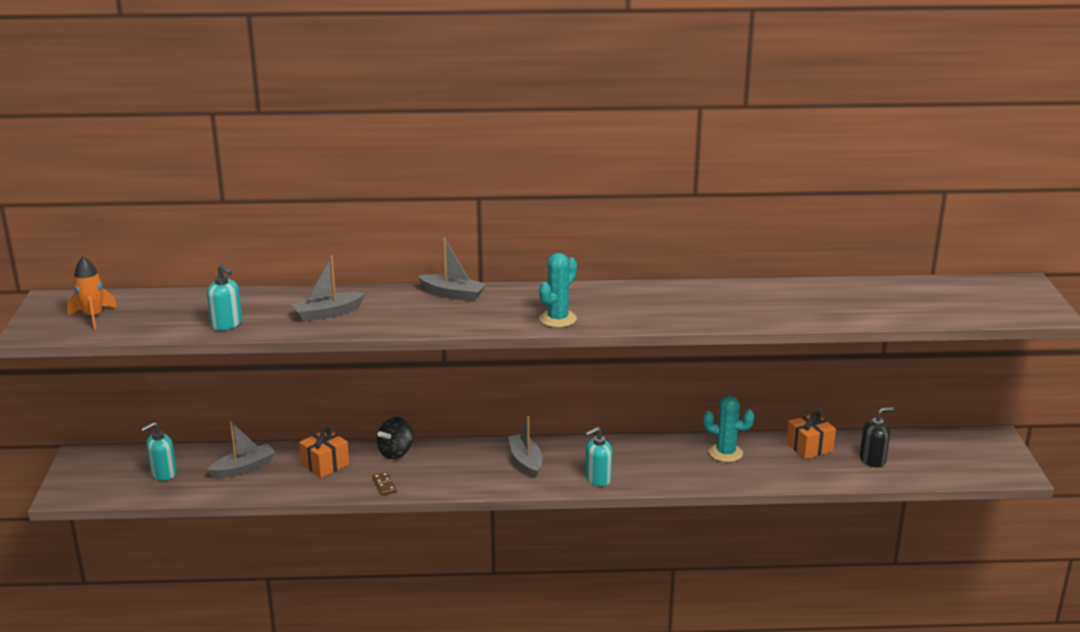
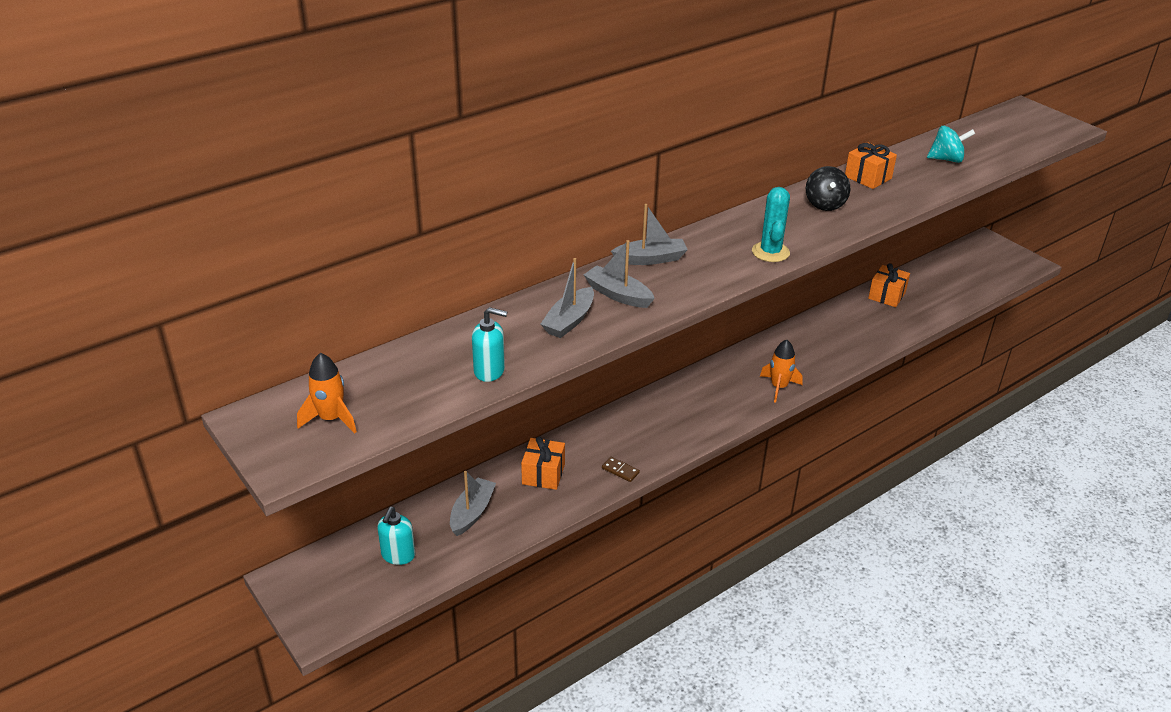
camera: 35 degrees left, 10 degrees up
black spinning top [377,417,413,459] -> black spinning top moved to [806,166,850,211]
grey boat [508,416,542,478] -> grey boat moved to [584,240,655,308]
turquoise soap dispenser [585,427,613,486] -> orange rocket [760,340,803,403]
turquoise cactus [703,396,754,462] -> none
black soap dispenser [860,407,894,468] -> none
none -> orange gift [845,143,897,189]
none -> turquoise spinning top [927,126,975,163]

